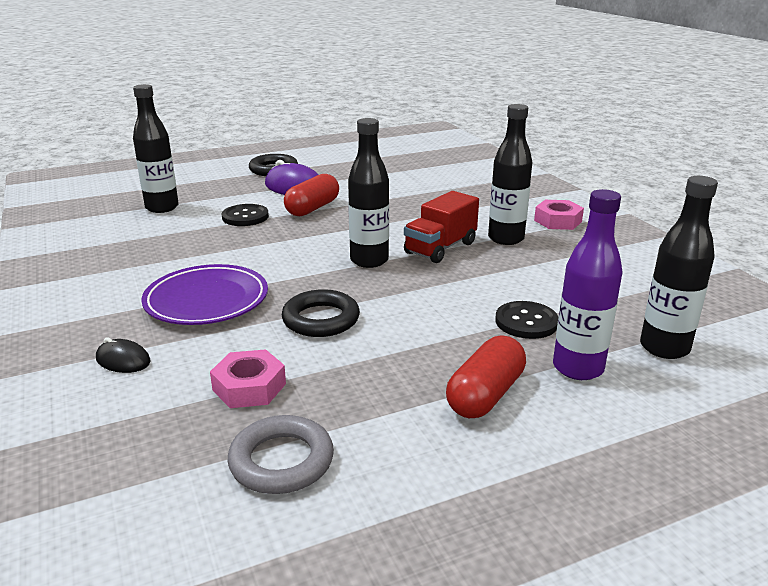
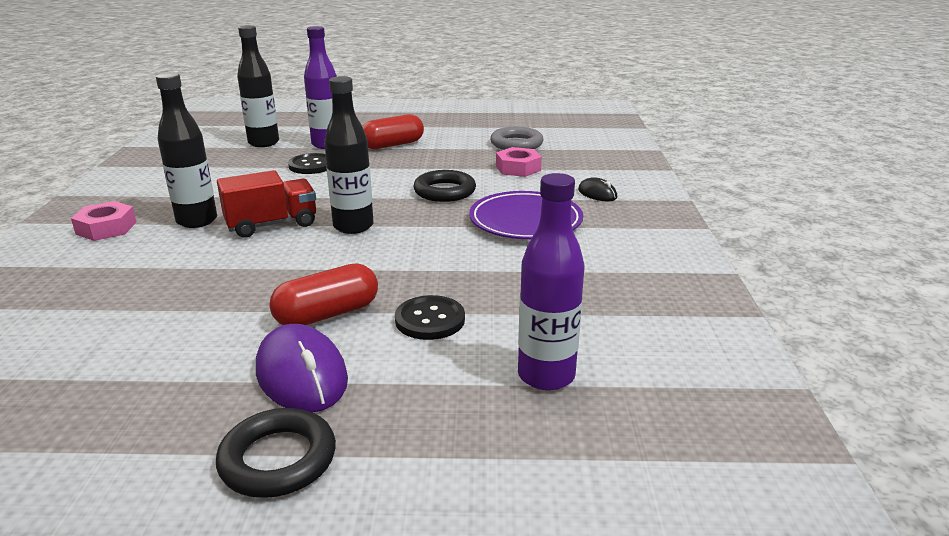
camera: 155 degrees left, 0 degrees up
black bottle [133,84,179,213] -> purple bottle [518,173,585,391]

